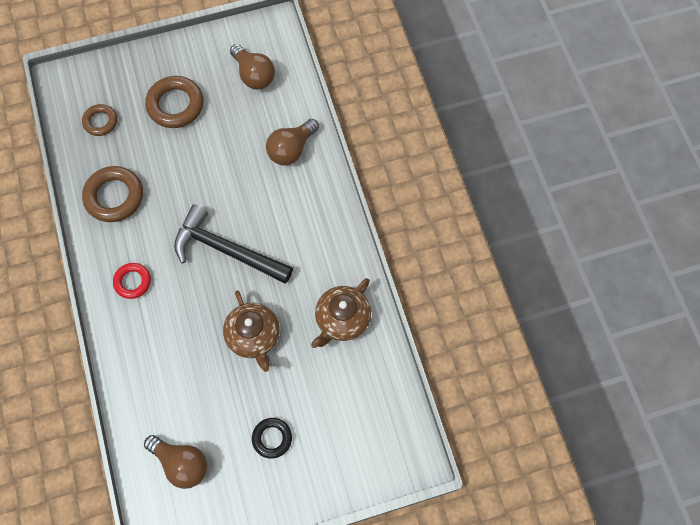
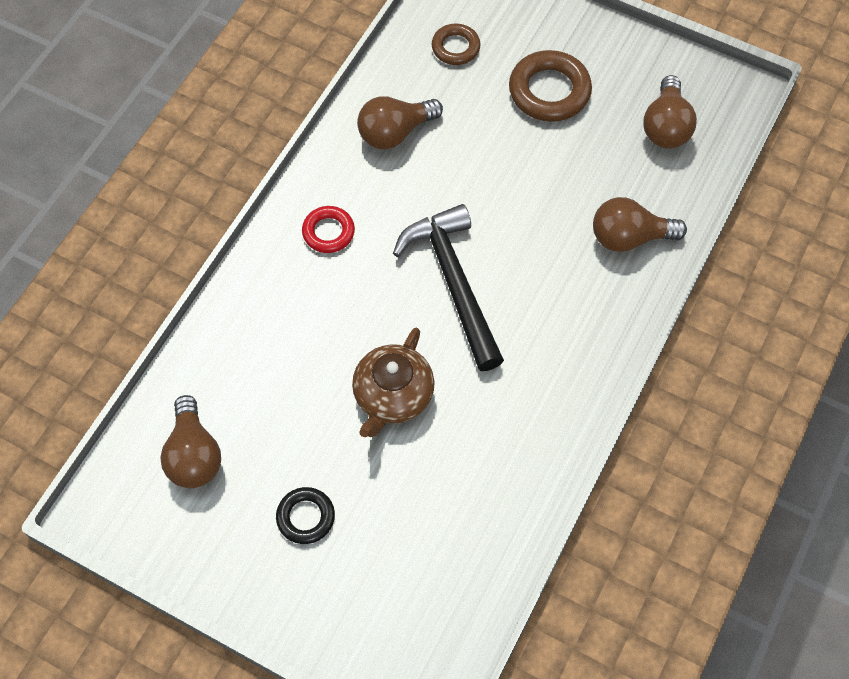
camera: 45 degrees right, 5 degrees down
brown ring [82,166,143,222] -> brown light bulb [357,96,443,149]
brown teapot [311,278,371,348] -> none

